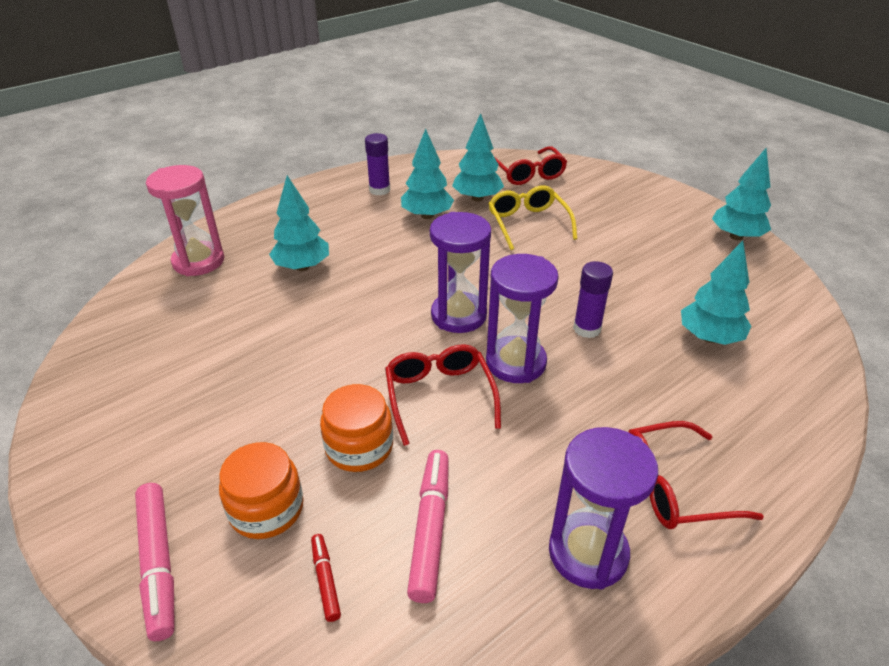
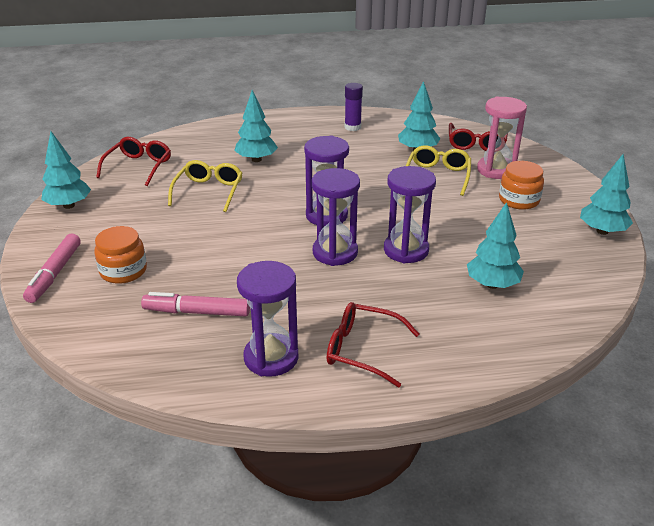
camera: 30 degrees right, 5 degrees down
pink hourglass [146,165,224,276] -> pink hourglass moved to [477,96,527,179]
red marker [311,534,341,622] -> none
orange jar [320,384,393,472] -> orange jar moved to [499,161,544,210]
red glasses [385,344,501,446] -> red glasses moved to [96,137,171,186]
turquoise tree [401,129,454,219] -> turquoise tree moved to [41,131,91,209]
pink marker [407,450,449,603] -> pink marker turned 120 degrees counterclockwise [141,292,250,316]
purple glue stick [573,261,613,338] -> purple hourglass [384,166,436,263]
none -> yellow glasses [168,160,242,212]

